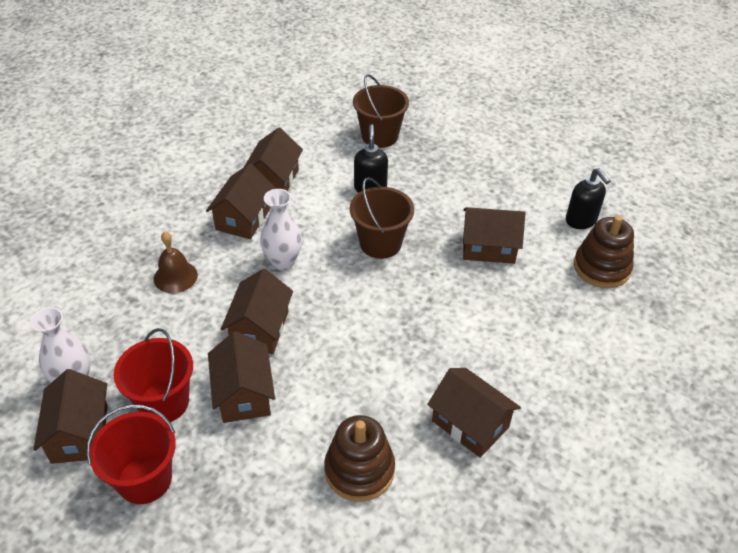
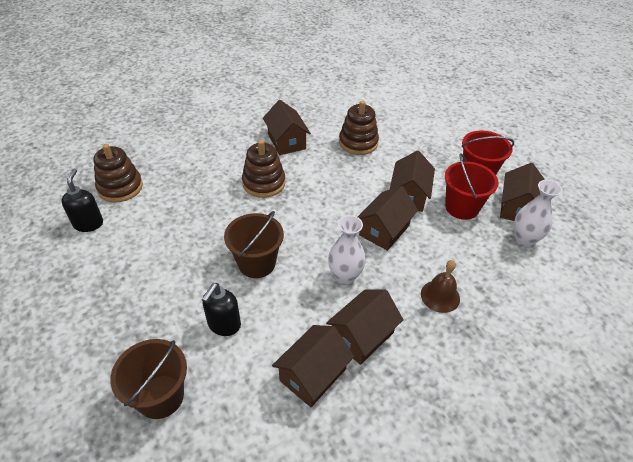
camera: 155 degrees left, 0 degrees up
brown house [463,207,525,264] -> none
none -> brown stacking toy [242,140,286,198]

